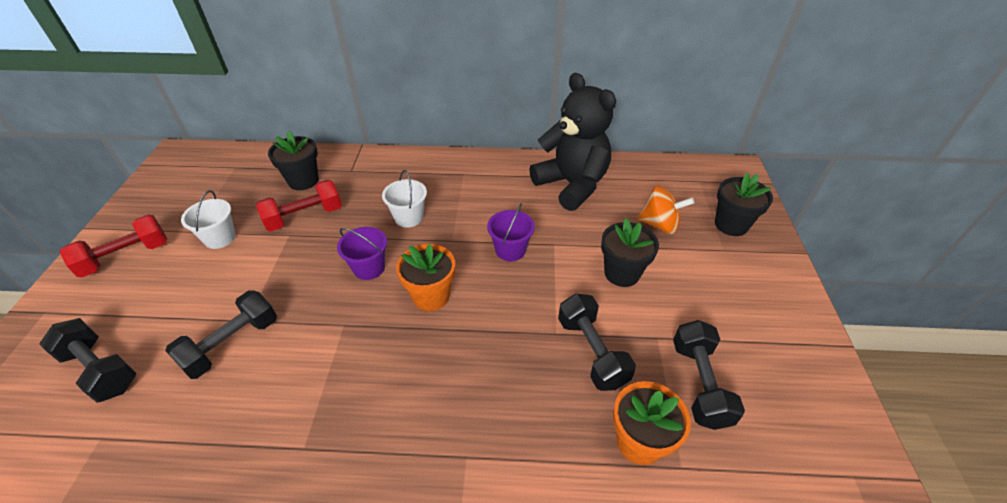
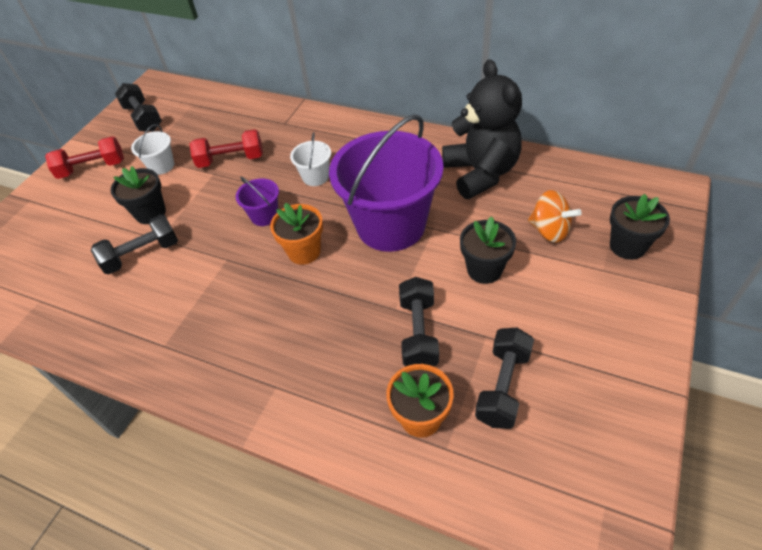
camera: 25 degrees right, 5 degrees up
black dumbbell [39,318,137,403] -> black dumbbell moved to [115,83,162,132]
black flower pot [268,131,319,190] -> black flower pot moved to [110,166,166,224]
purple bucket [487,204,535,261] -> purple bucket [329,114,444,252], size x2.37

